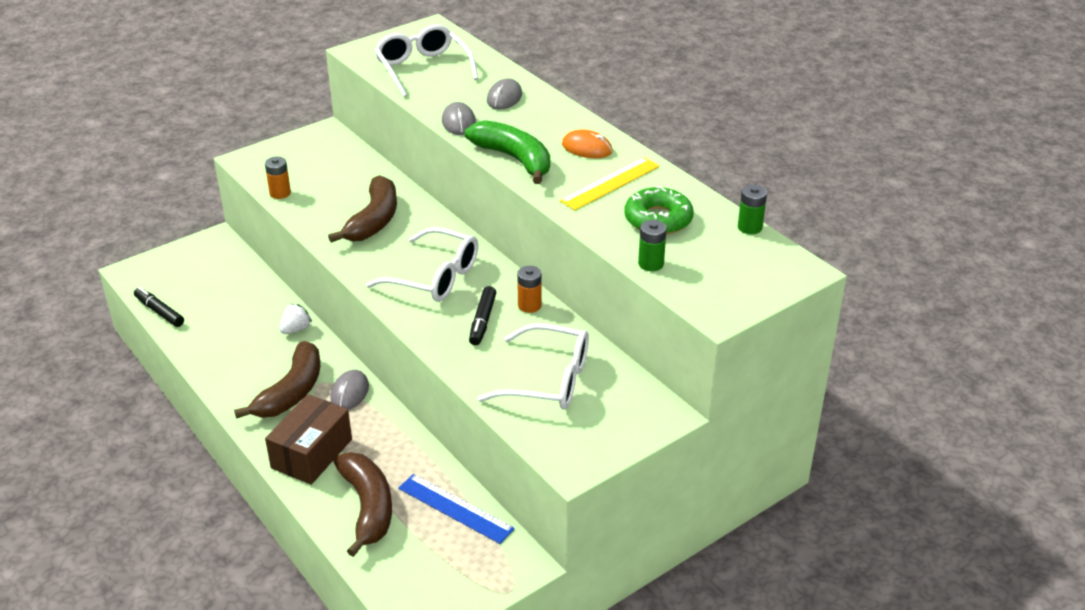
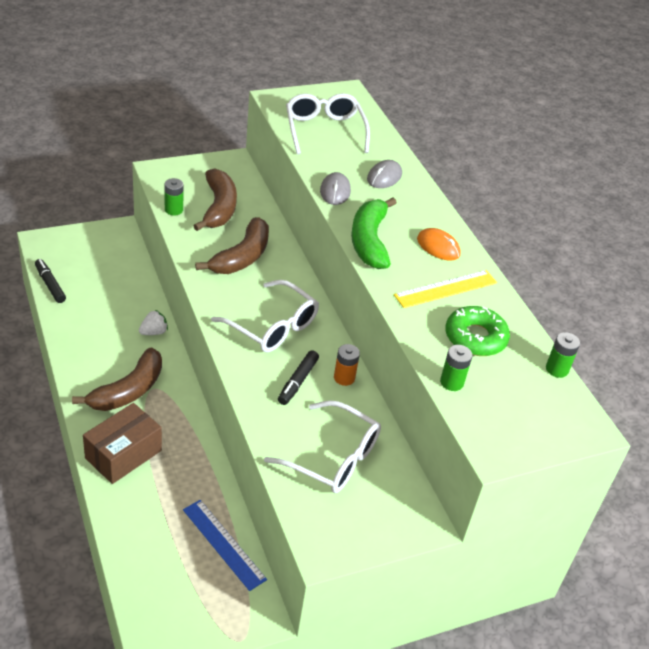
camera: 10 degrees right, 5 degrees up
orange battery [265,157,291,199] -> green battery [164,178,184,216]
grey mouse [330,370,369,410] -> none
brown banana [334,452,392,557] -> brown banana moved to [193,168,237,231]
green banana [465,120,550,184] -> green banana turned 150 degrees counterclockwise [351,197,397,269]

